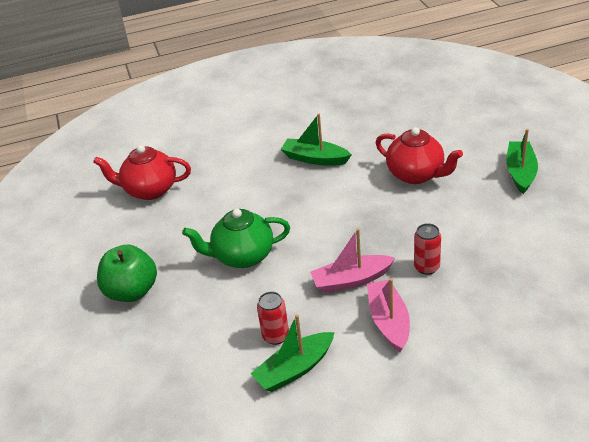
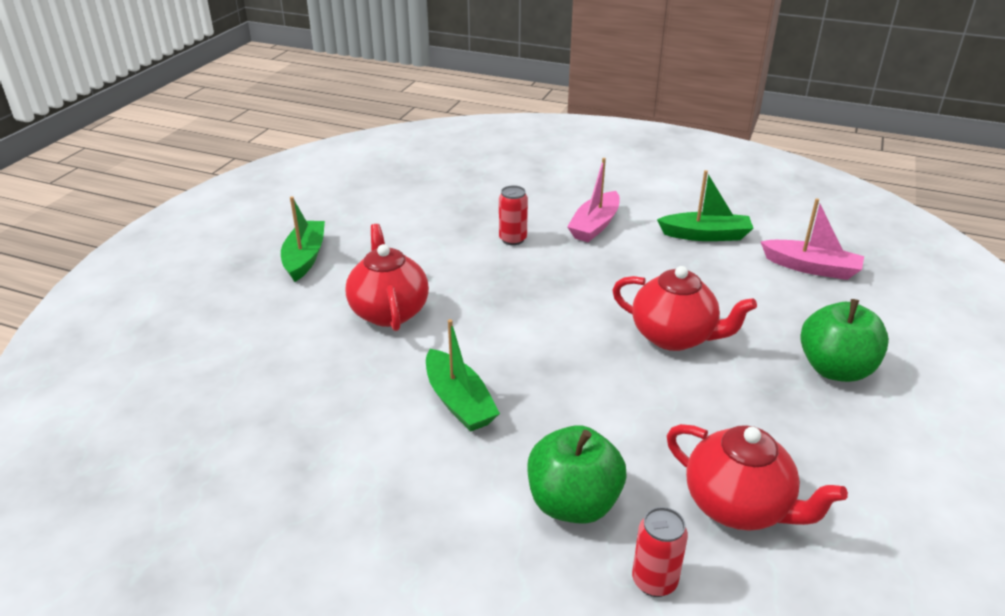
camera: 145 degrees left, 5 degrees down
green teapot [182,209,290,268] -> red teapot [612,266,757,351]
red can [257,291,289,345] -> red can moved to [632,507,688,597]
pink boat [310,228,395,293] -> pink boat moved to [760,198,864,280]
green boat [506,129,538,194] -> green boat turned 135 degrees clockwise [281,196,325,282]
none -> green apple [527,425,626,524]

